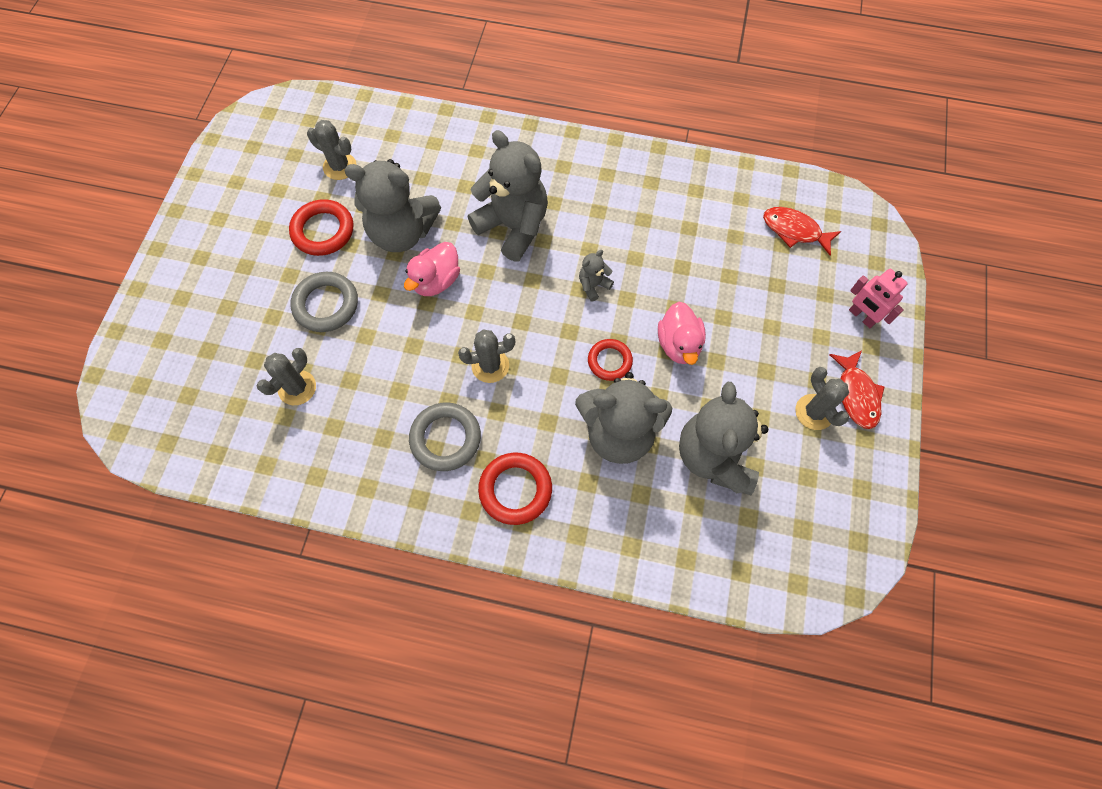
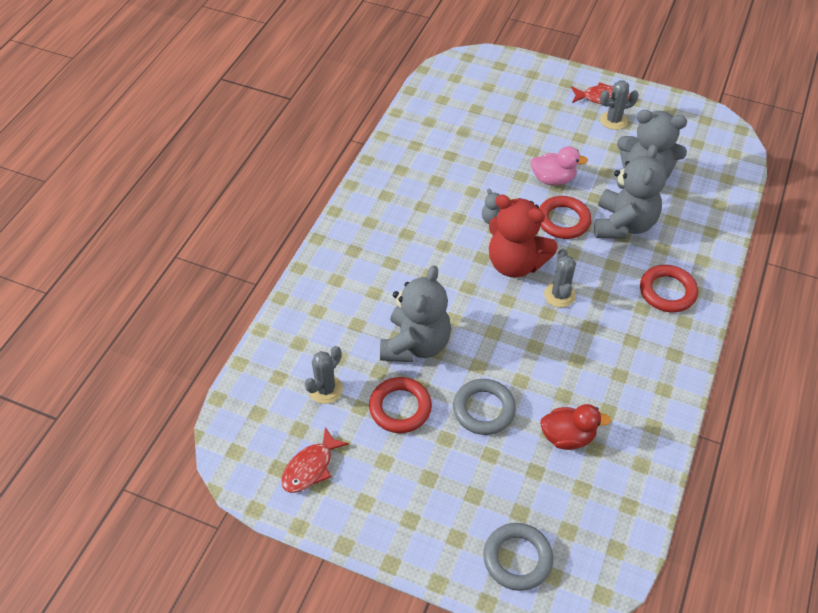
camera: 80 degrees left, 15 degrees down
grey cactus [257,348,316,405] -> red duck [540,404,611,450]
pink duck [404,242,460,296] -> none
grey ring [409,402,481,471] -> grey ring moved to [483,523,553,591]
grey teddy bear [468,130,548,262] -> none
red ring [588,339,633,381] -> red ring [539,196,591,239], size x1.52
red fish [763,207,841,256] -> red fish moved to [281,427,349,493]
pink robot [849,269,908,328] -> none
none -> red teddy bear [489,195,558,278]

